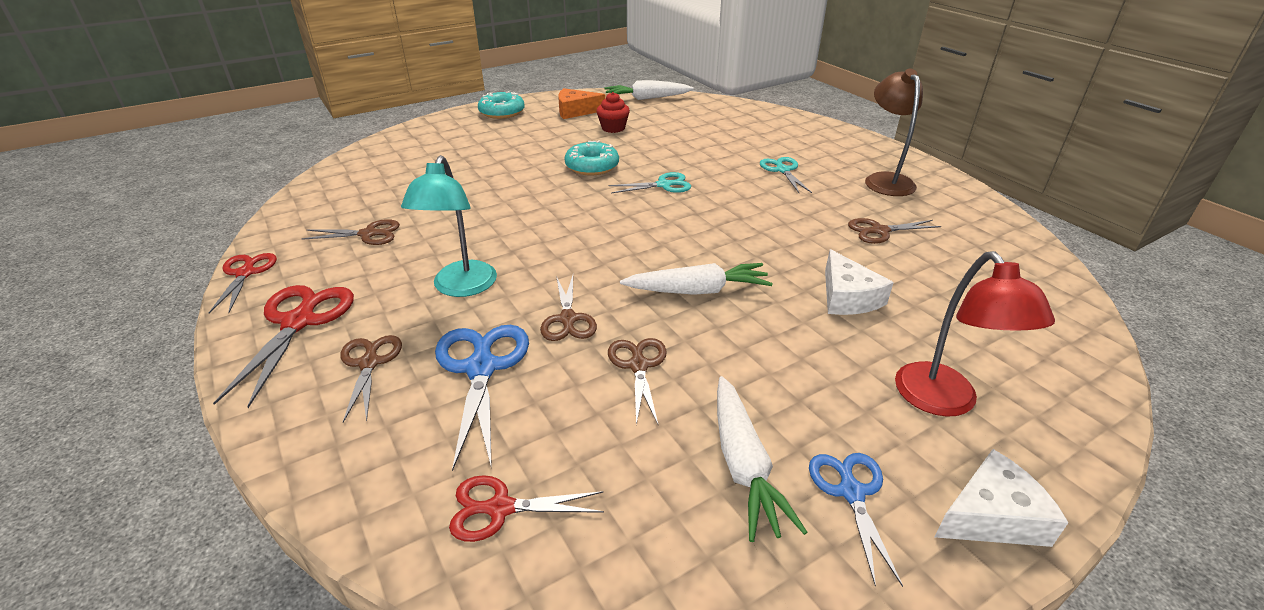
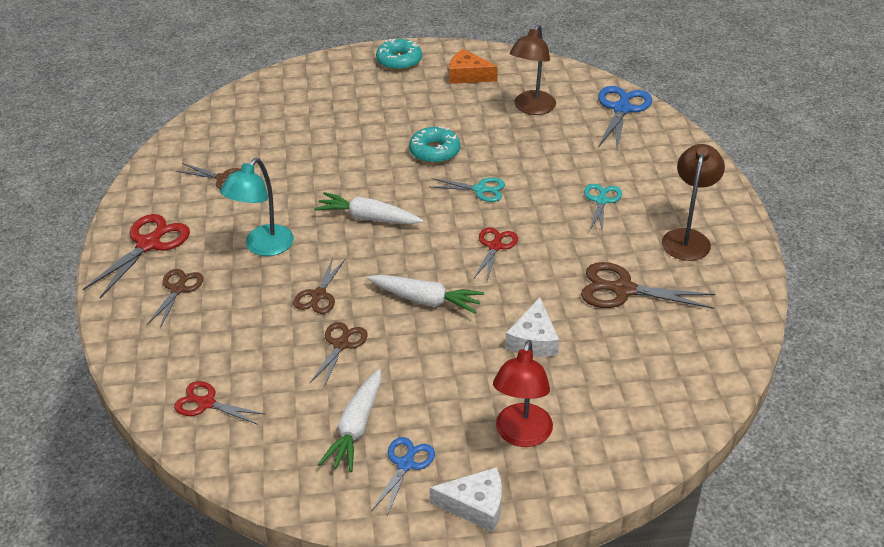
camera: 25 degrees right, 5 degrees up
red scissors [209,253,277,313] -> red scissors moved to [474,227,518,281]
blue scissors [435,325,529,471] -> blue scissors moved to [598,86,652,150]
red cupcake [597,92,630,133] -> none
white carrot [604,80,694,100] -> white carrot moved to [314,192,423,224]
brown scissors [848,218,941,244] -> brown scissors [581,262,715,309], size x1.57
none -> brown lamp [510,24,556,115]

